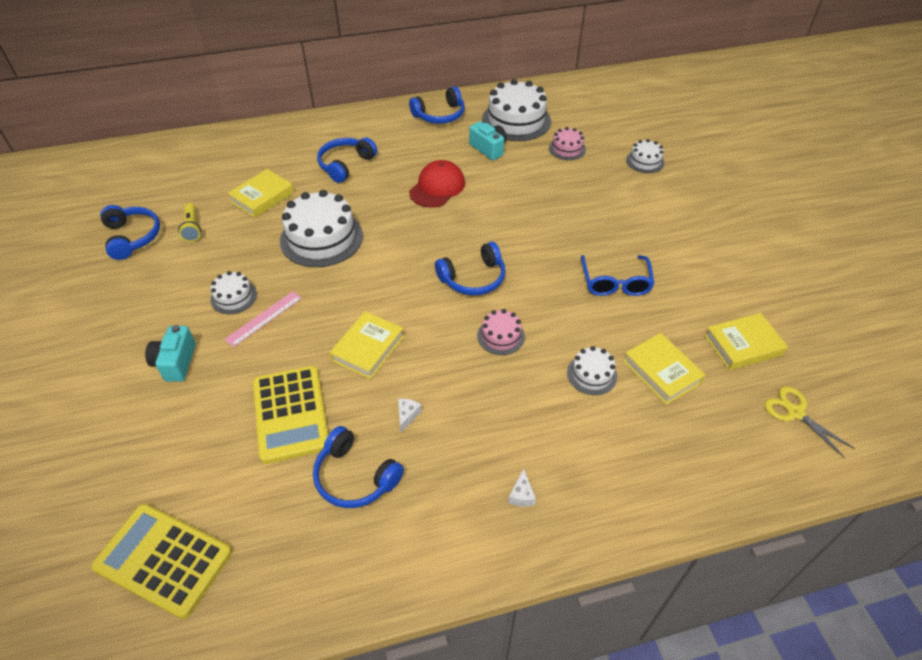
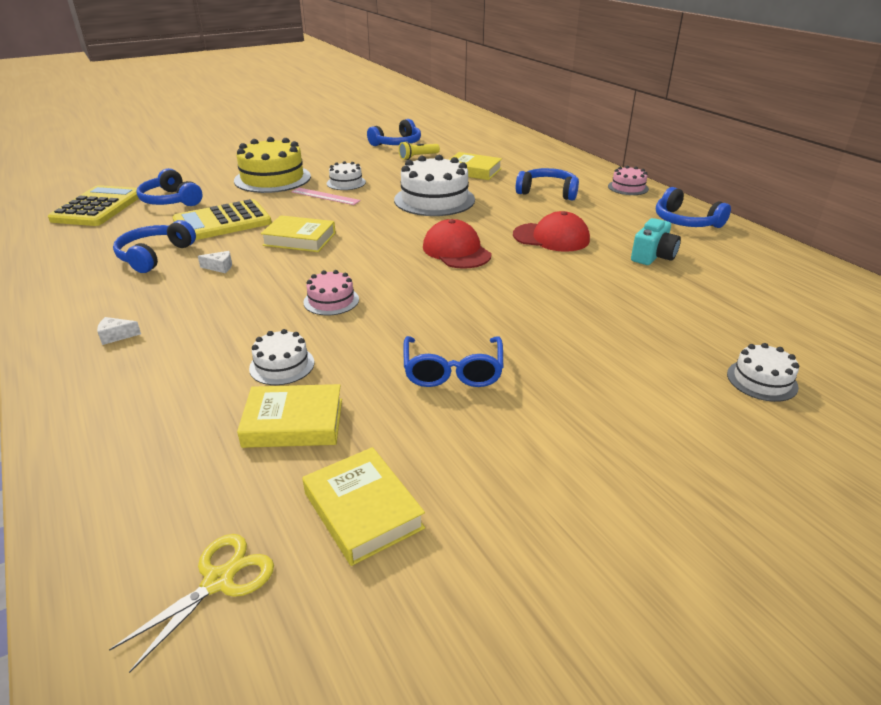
camera: 75 degrees right, 15 degrees down
turquoise camera [145,325,195,382] -> yellow cake [234,137,311,193]
blue headphones [435,242,506,295] -> blue headphones moved to [137,168,203,206]
white cake [482,79,551,141] -> none
pink cake [549,127,586,160] -> pink cake moved to [608,166,649,195]
blue glasses [581,255,655,296] -> blue glasses turned 75 degrees counterclockwise [403,336,503,387]
yellow book [623,333,706,405] -> yellow book turned 45 degrees clockwise [237,384,342,448]
none -> red cap [423,219,491,269]

